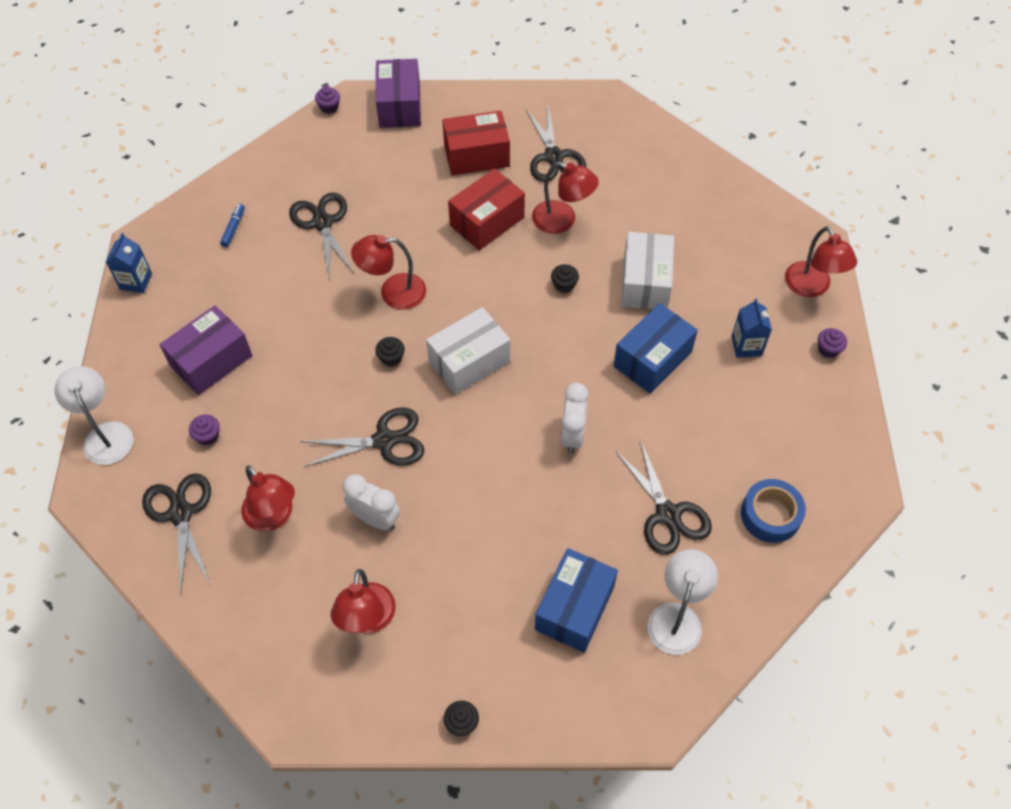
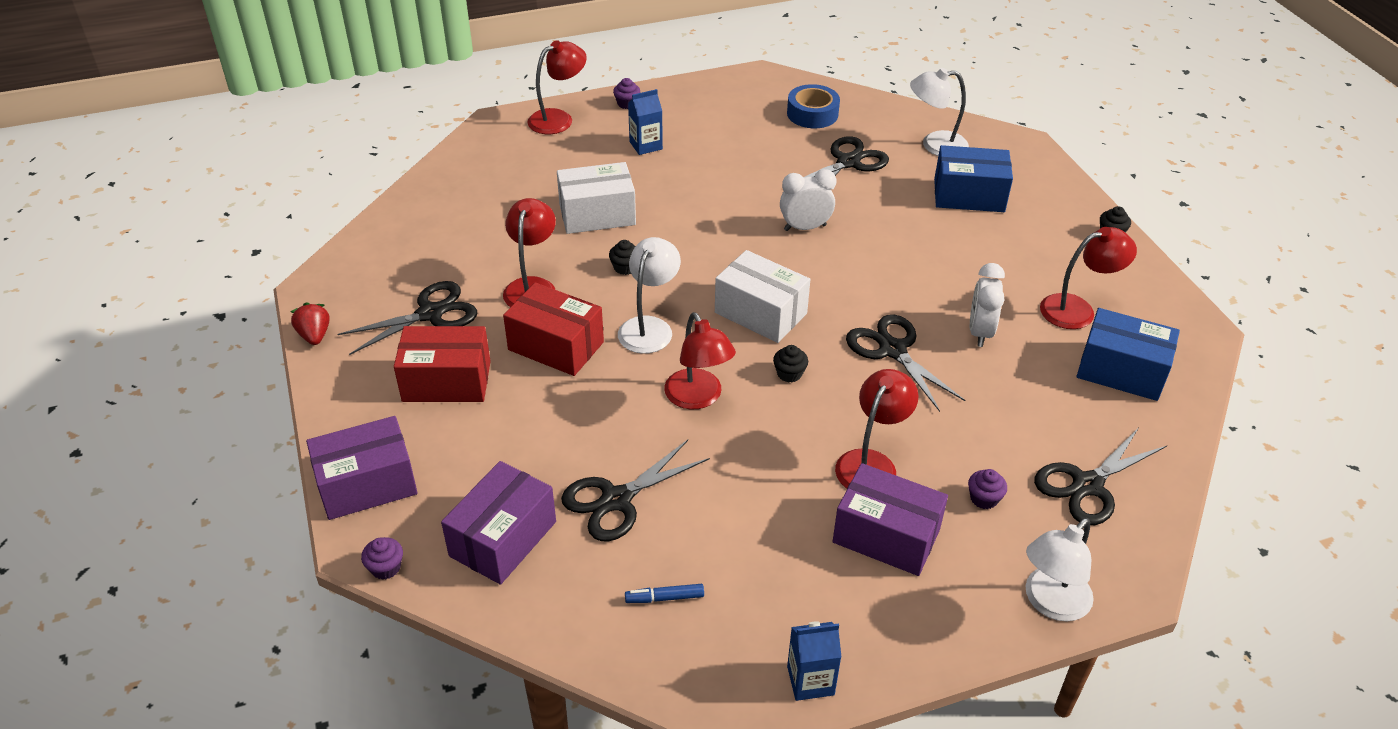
camera: 110 degrees left, 15 degrees down
red lamp [241,465,295,532] -> red lamp moved to [835,369,919,489]
red box [442,110,510,175] -> red box turned 60 degrees counterclockwise [394,326,491,402]
blue box [613,303,698,394] -> blue box moved to [1076,308,1180,401]
none -> red strawberry [290,302,329,345]
none -> purple box [441,461,556,585]
none -> white lamp [618,237,681,354]

